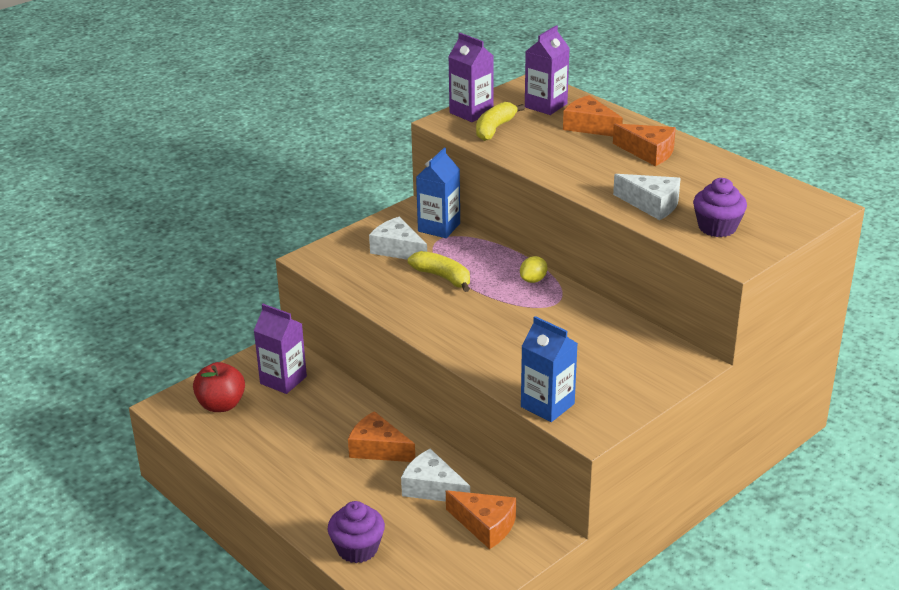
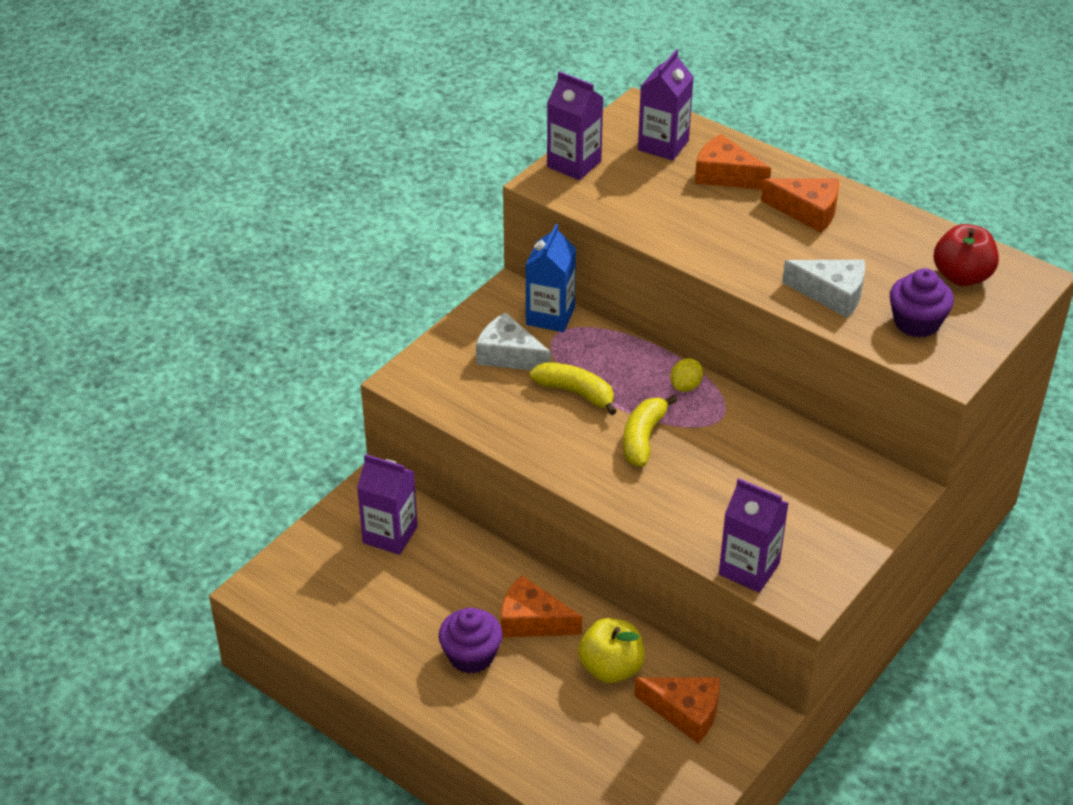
camera: 10 degrees left, 10 degrees up
red apple [193,362,245,412] -> red apple moved to [934,224,999,286]
purple cupcake [328,501,385,563] -> purple cupcake moved to [438,608,503,674]
white cheese [401,449,470,502] -> yellow apple [578,618,645,683]
yellow banana [476,102,525,141] -> yellow banana moved to [623,395,677,467]
blue carton [521,316,578,422] -> purple carton [719,478,789,593]

